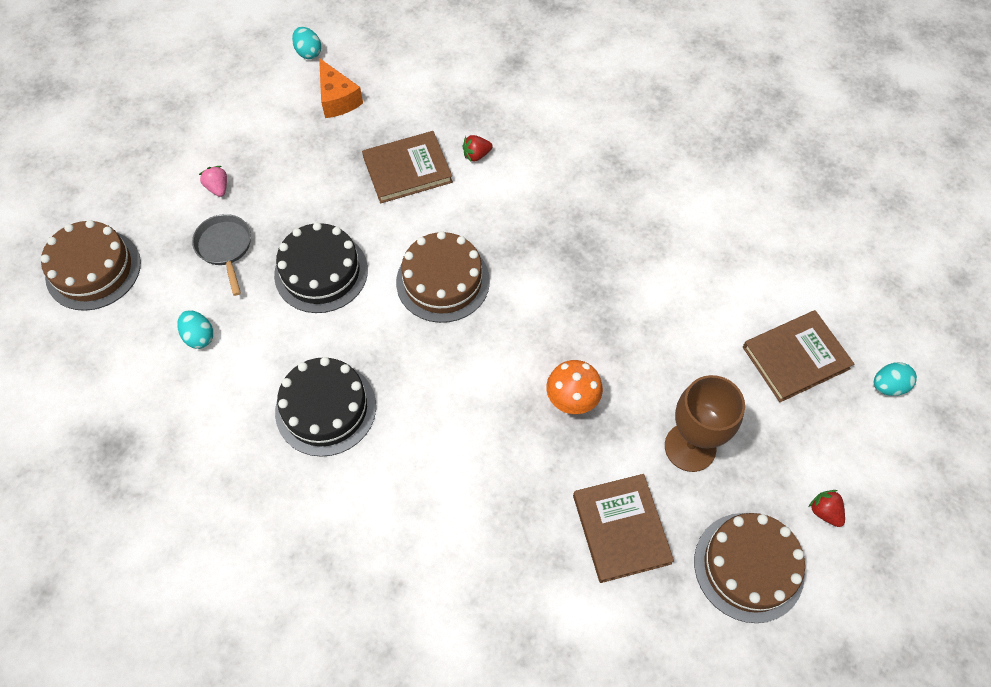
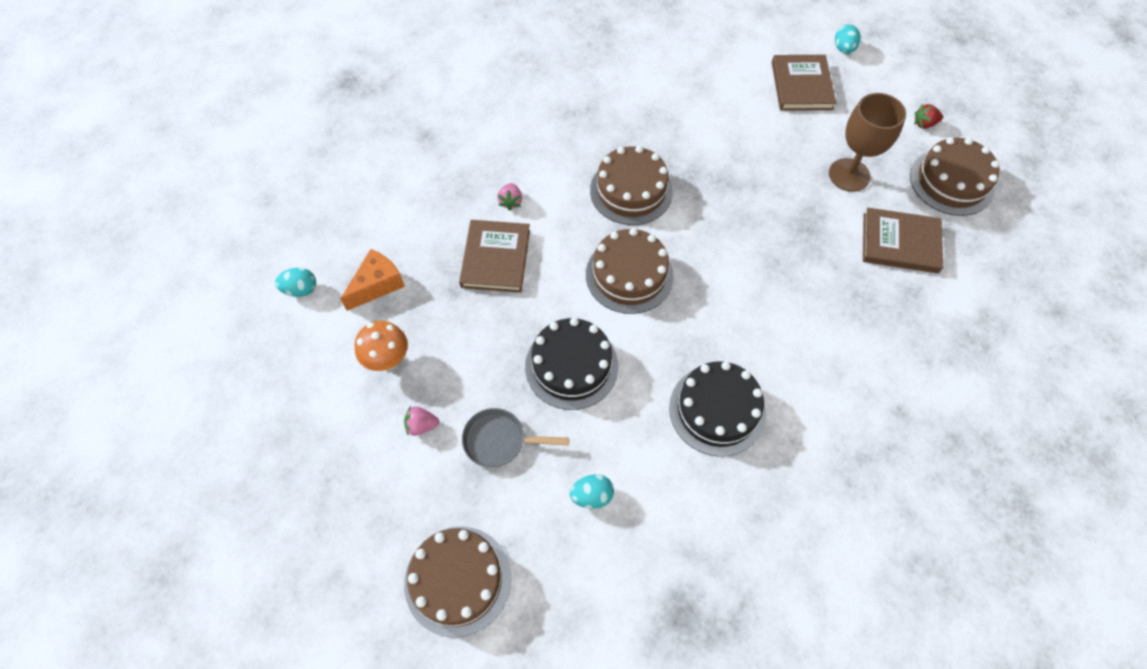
camera: 65 degrees left, 0 degrees up
orange cheese [319,58,363,118] -> orange cheese turned 45 degrees counterclockwise [340,249,405,311]
red strawberry [462,135,493,161] -> pink strawberry [497,183,522,211]
orange mushroom [546,360,603,414] -> orange mushroom moved to [354,321,408,371]
none -> brown cake [590,146,673,225]

